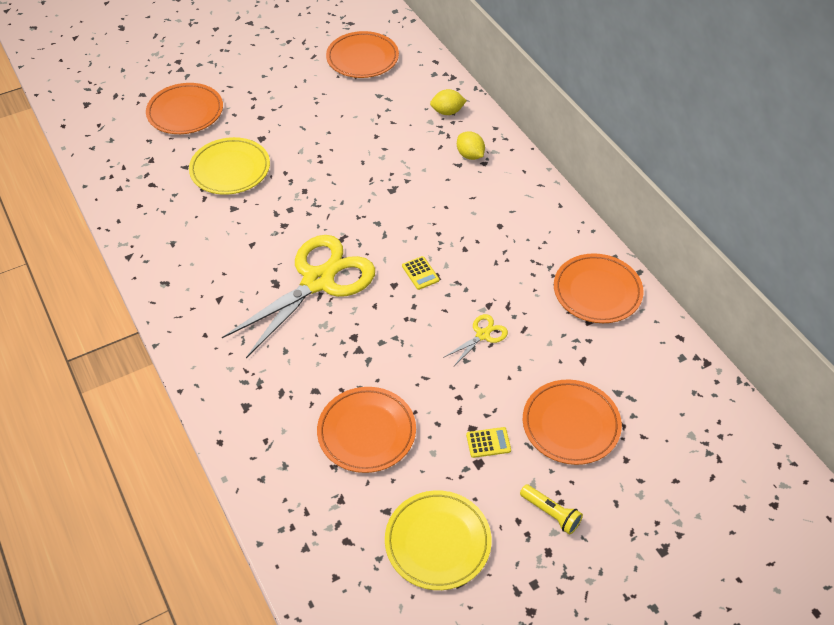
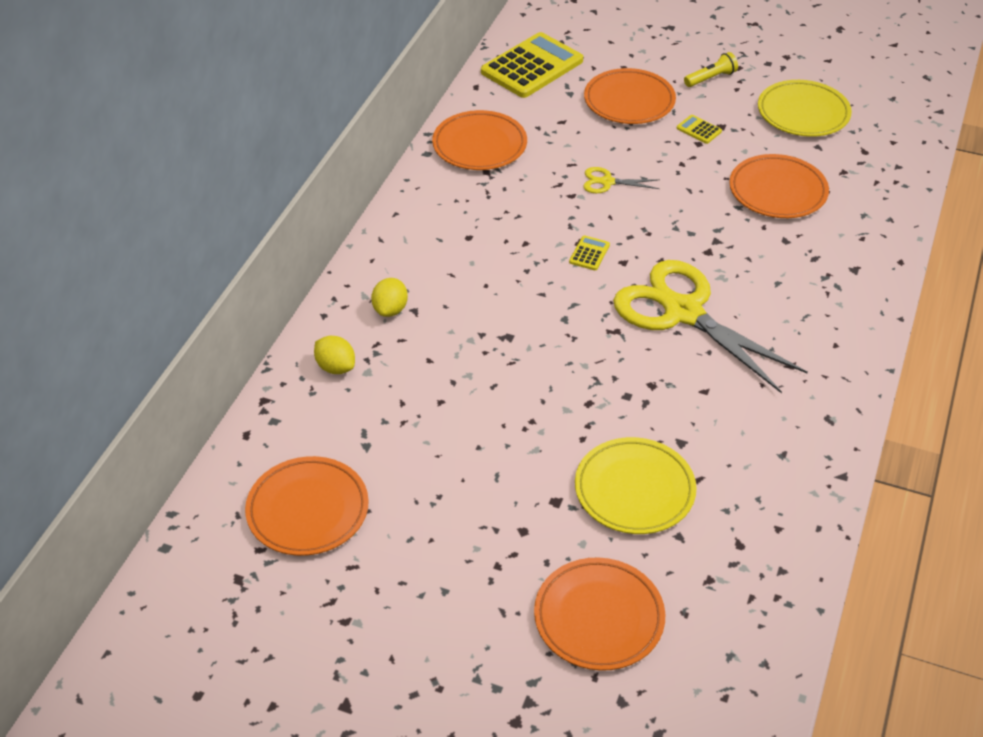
camera: 130 degrees left, 5 degrees down
yellow scissors [222,235,375,358] -> yellow scissors turned 45 degrees clockwise [613,260,808,394]
yellow flashlight [520,484,583,535] -> yellow flashlight turned 60 degrees clockwise [684,52,738,87]
none -> yellow calculator [481,32,583,98]

